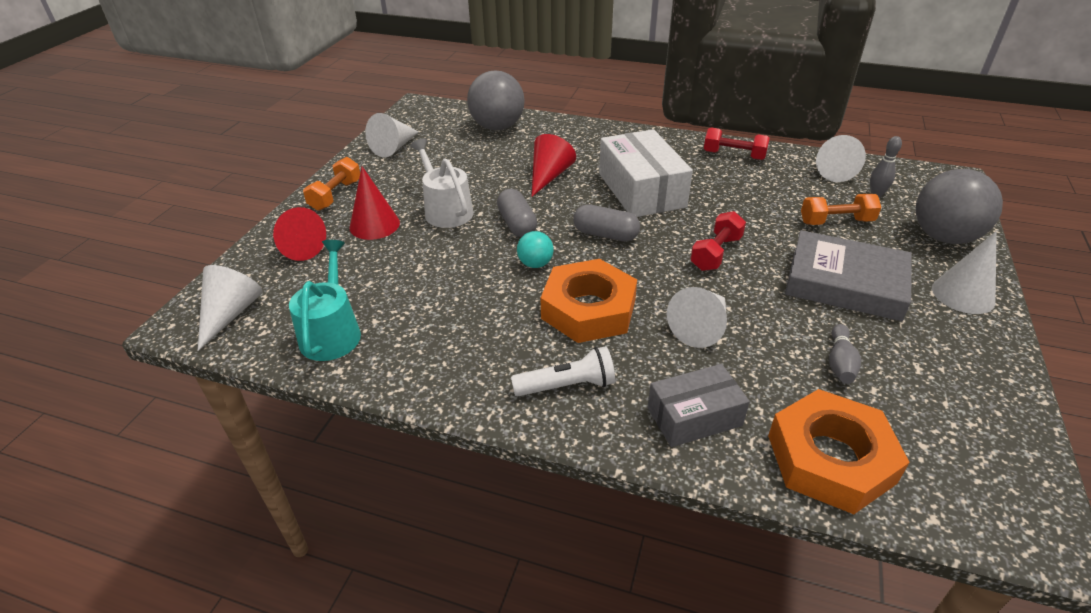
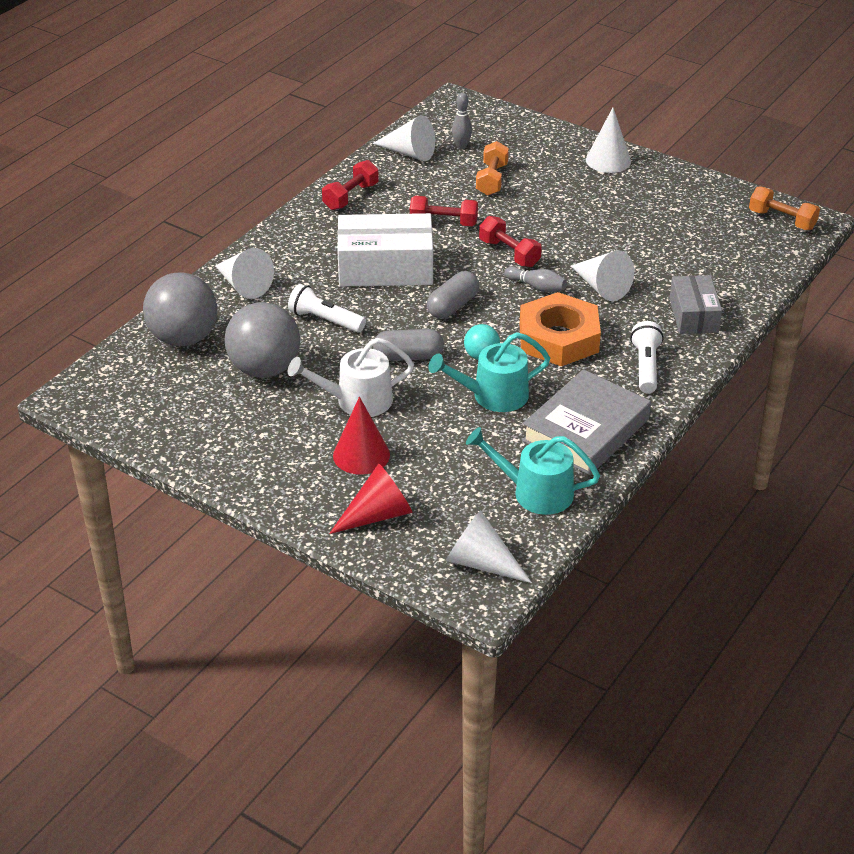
camera: 75 degrees left, 0 degrees up
orange dumbbell [303,157,360,211] -> orange dumbbell moved to [749,186,820,230]
white cone [365,113,419,157] -> white cone moved to [215,248,274,299]
red cone [532,134,576,196] -> white flashlight [288,284,366,333]
orange nut [768,389,910,514] -> none
grey book [785,230,912,321] -> grey book moved to [522,369,651,475]
grey bowling pin [829,324,861,384] -> grey bowling pin moved to [504,267,567,292]
grey ball [916,169,1003,244] -> grey ball moved to [224,302,300,378]
none -> red dumbbell [410,196,478,226]
none -> turquoise watering can [428,332,550,412]

